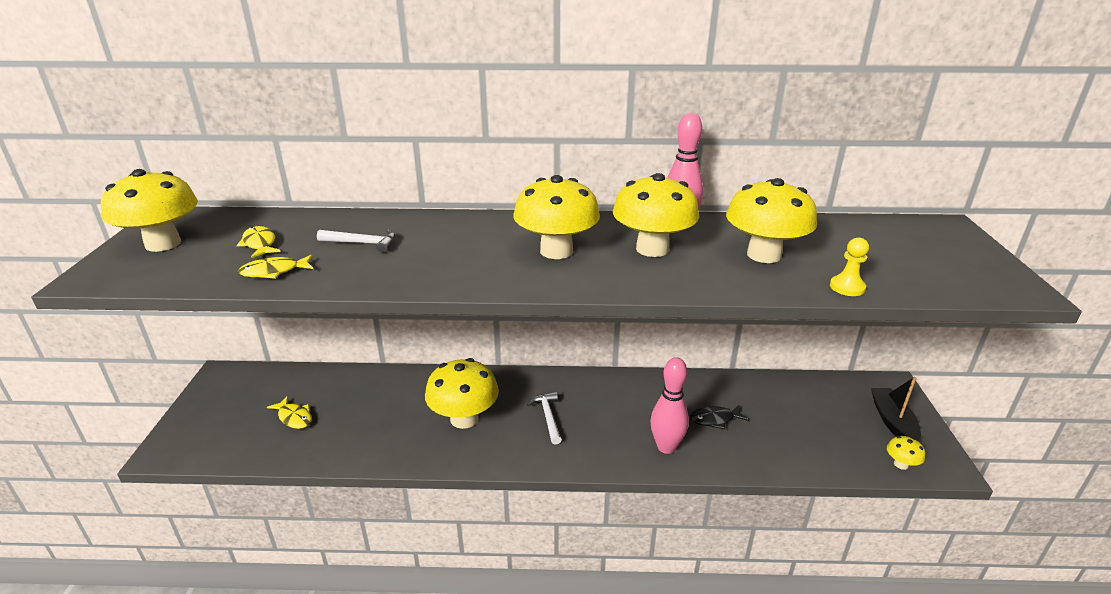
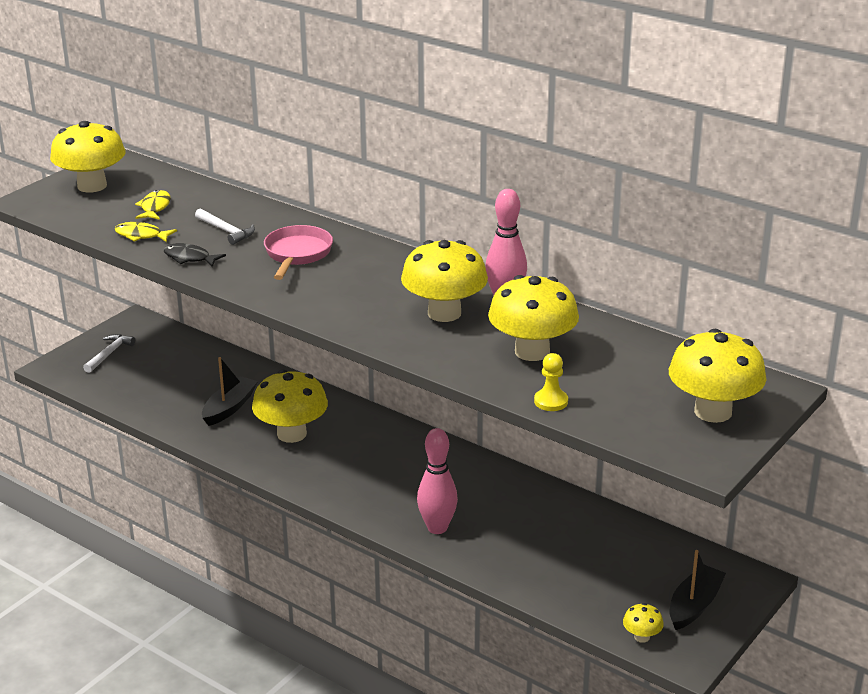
camera: 35 degrees right, 0 degrees up
yellow fish [267,396,312,429] -> none
yellow mushroom [514,175,600,259] -> yellow mushroom moved to [669,329,767,423]
white hammer [527,392,562,445] -> white hammer moved to [83,334,135,373]
black fish [690,405,749,429] -> black fish moved to [164,243,226,267]
none -> black boat [202,357,258,426]
none -> pink pan [264,225,333,280]

